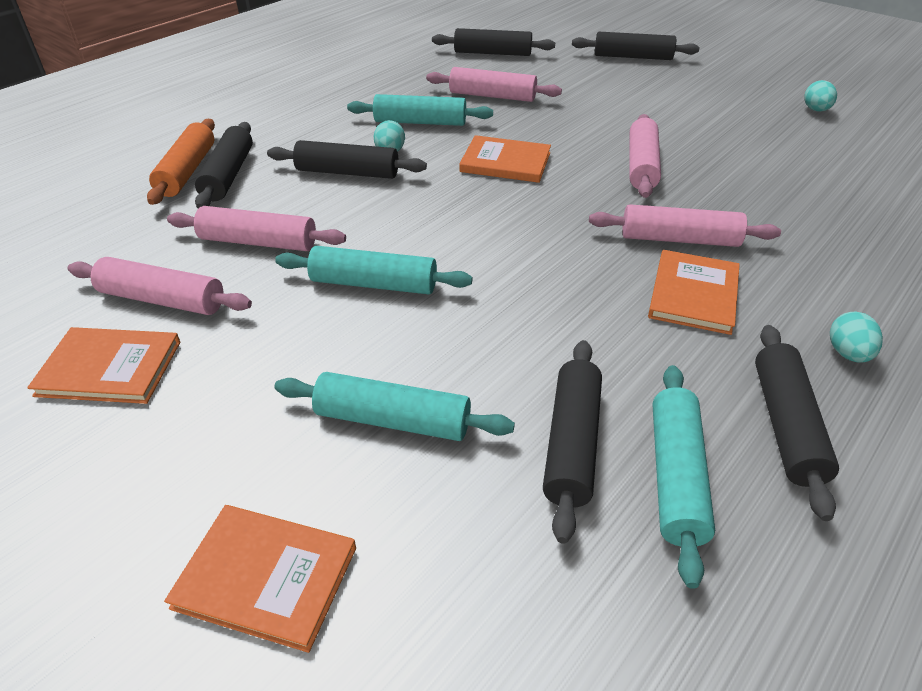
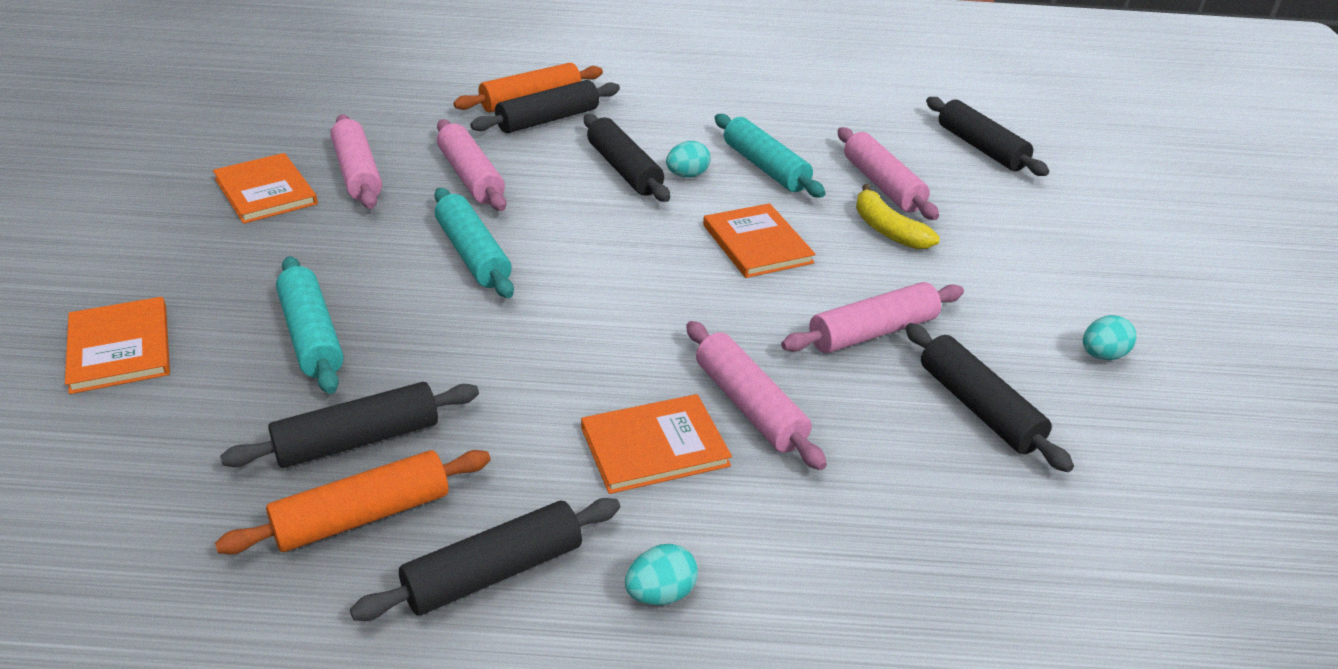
camera: 50 degrees right, 5 degrees down
black rolling pin [572,32,700,60] -> black rolling pin moved to [905,323,1074,472]
turquoise rolling pin [652,365,715,589] -> orange rolling pin [215,450,491,555]
turquoise egg [804,80,837,112] -> turquoise egg moved to [1083,315,1137,360]
none -> yellow banana [856,184,940,249]

